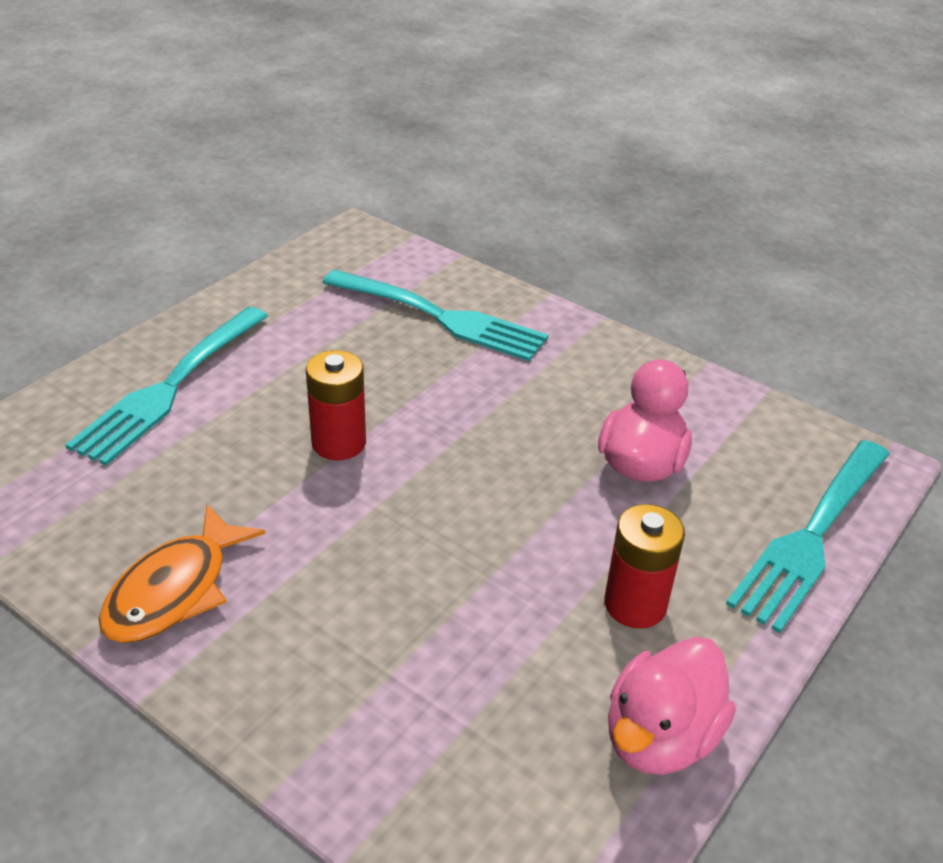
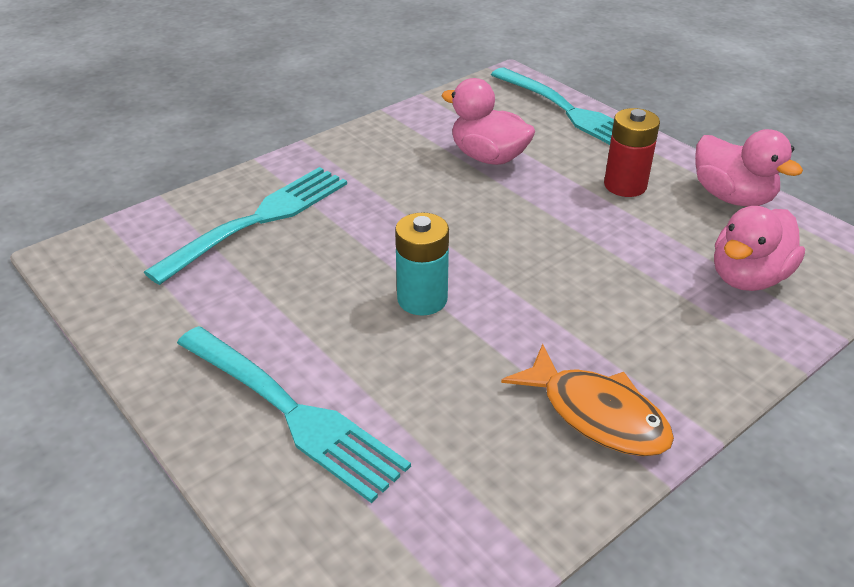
camera: 75 degrees left, 0 degrees up
red battery [306,350,366,460] -> turquoise battery [395,212,449,316]
none -> pink duck [714,206,805,291]

